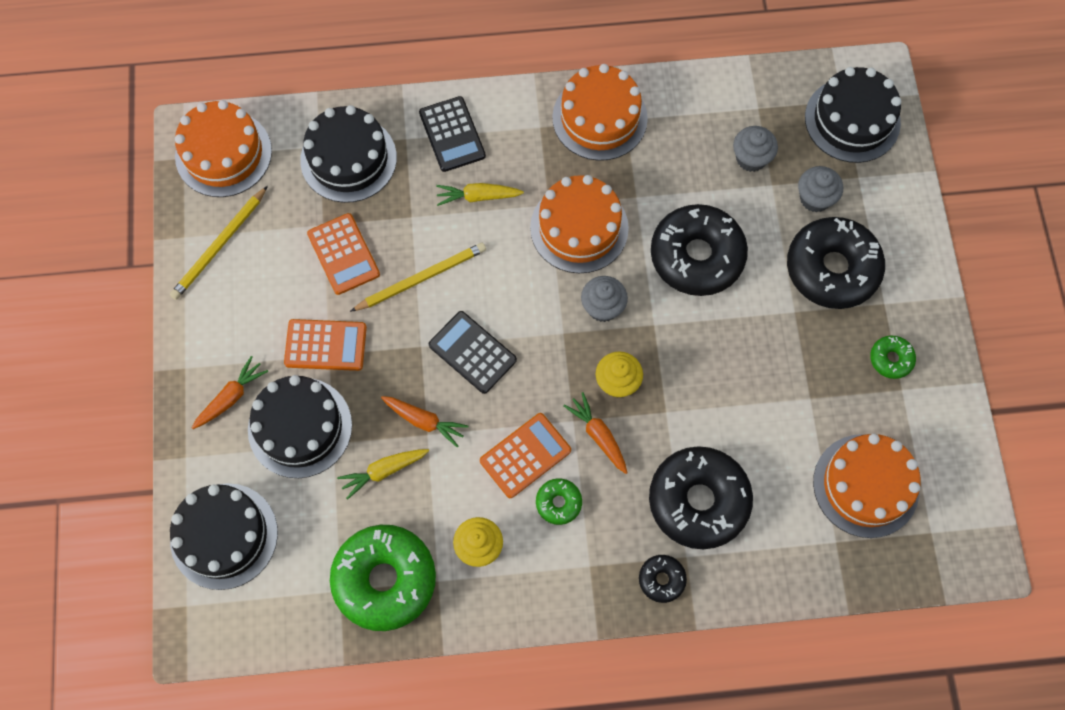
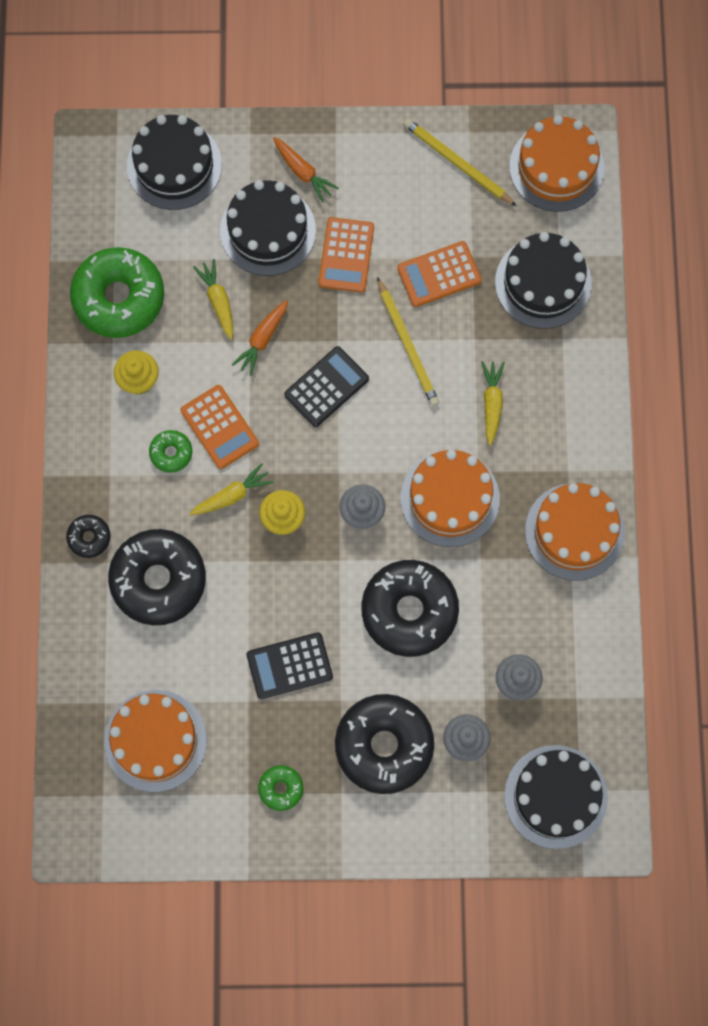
camera: 95 degrees right, 5 degrees up
black calculator [419,96,486,172] -> black calculator moved to [247,632,333,699]
orange carrot [563,392,627,474] -> yellow carrot [189,463,274,515]

